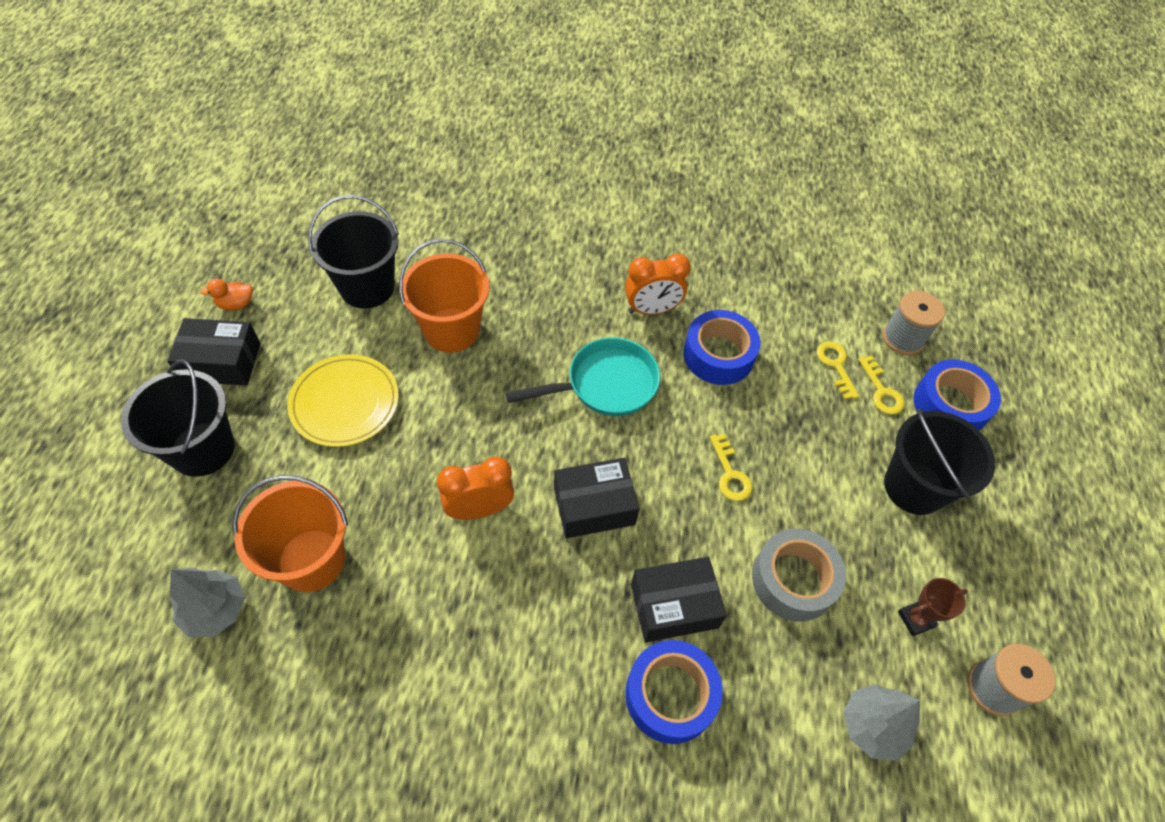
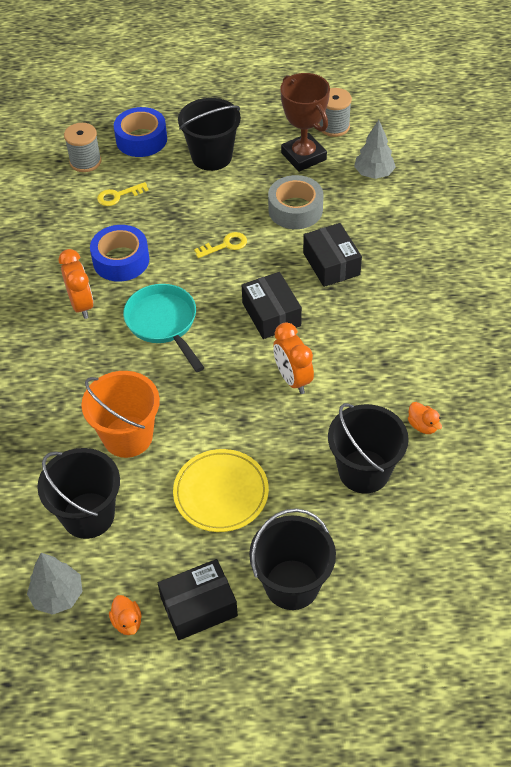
camera: 95 degrees left, 5 degrees down
black box [167,318,261,386] -> black box turned 75 degrees clockwise [158,559,238,640]
grey tree [170,568,245,637] -> grey tree moved to [27,553,83,615]
orange bucket [232,475,348,592] -> black bucket [328,403,409,494]
blue tape [625,640,723,744] -> none
yellow key [858,356,905,415] -> none
brown trophy [898,578,968,636] -> brown trophy [280,73,330,172], size x2.01
none -> orange duck [408,402,442,434]

